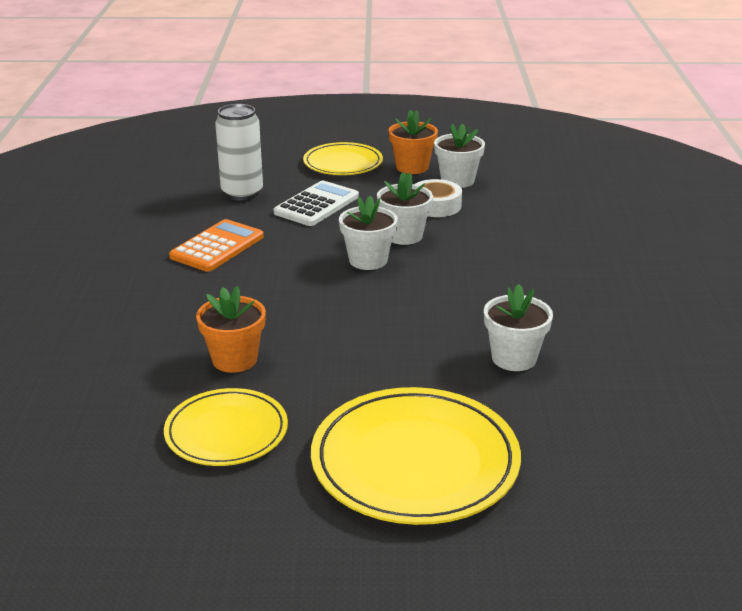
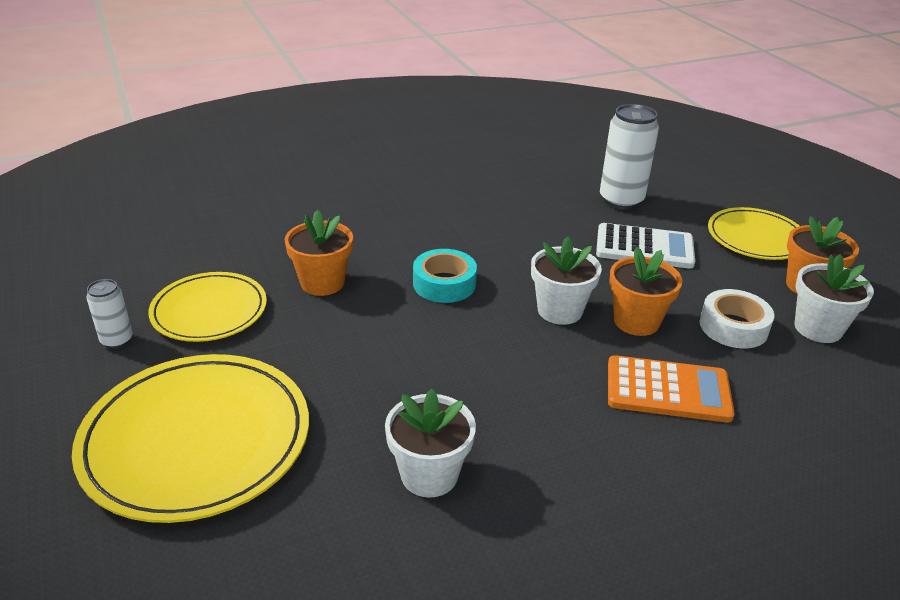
camera: 65 degrees right, 5 degrees up
orange calculator [169,219,264,272] -> orange calculator moved to [608,355,735,423]
white flower pot [377,172,433,245] -> orange flower pot [609,247,683,336]
none -> white can [86,279,133,349]
none -> turquoise tape [413,249,477,303]

